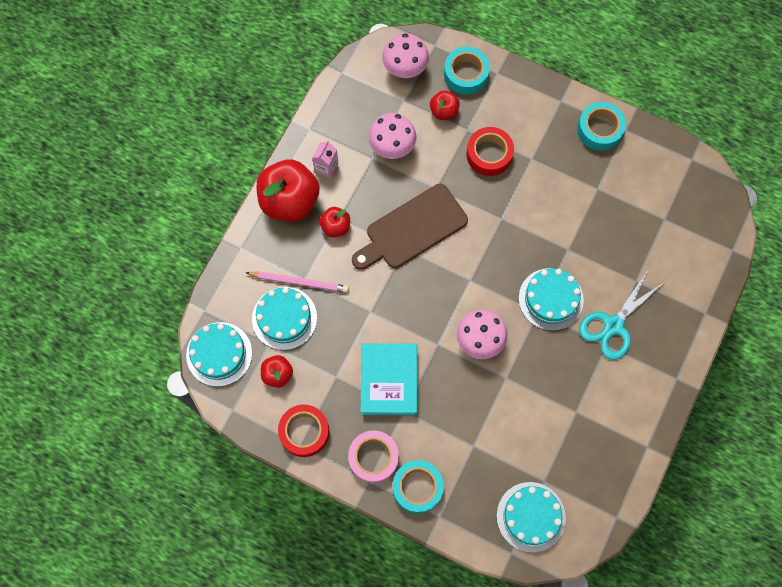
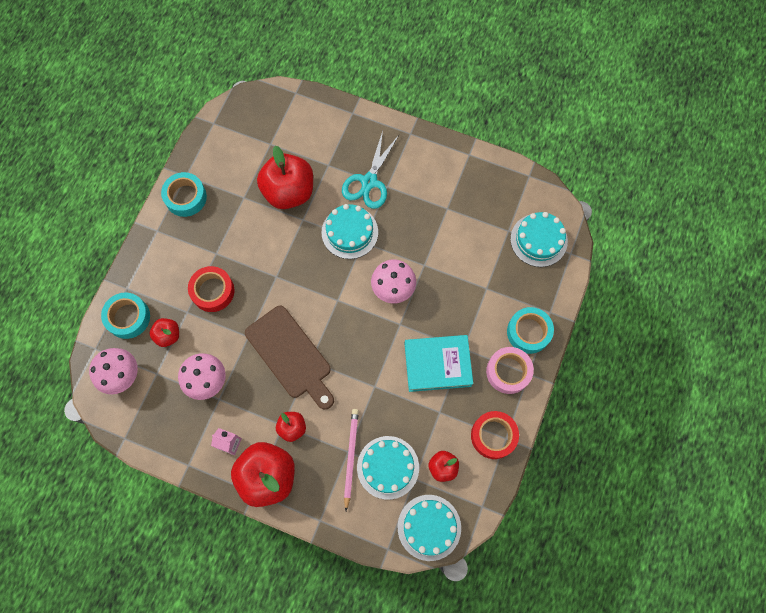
camera: 95 degrees left, 0 degrees up
turquoise scissors [579,270,663,360] -> turquoise scissors turned 75 degrees clockwise [342,131,399,209]
none -> red apple [257,146,313,209]

